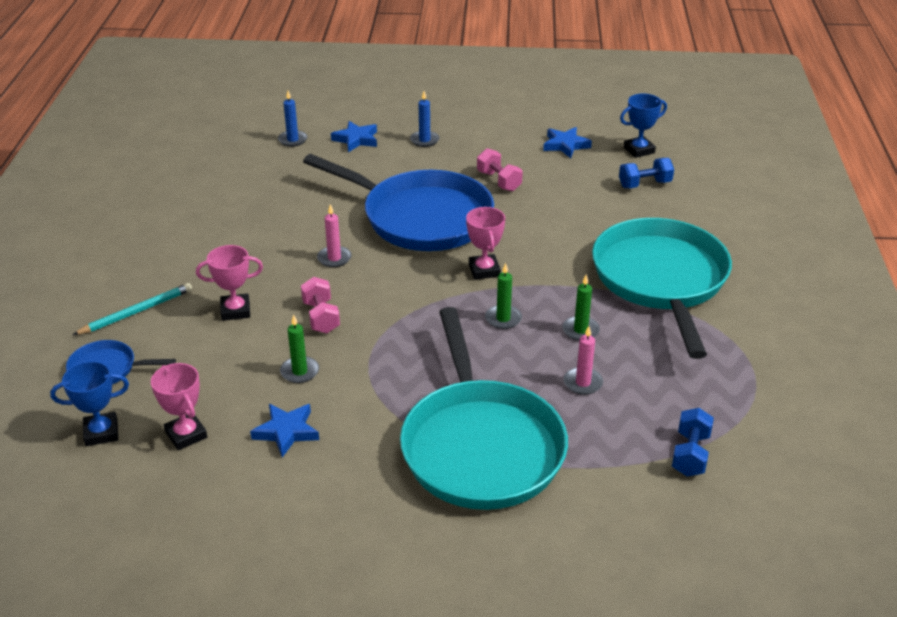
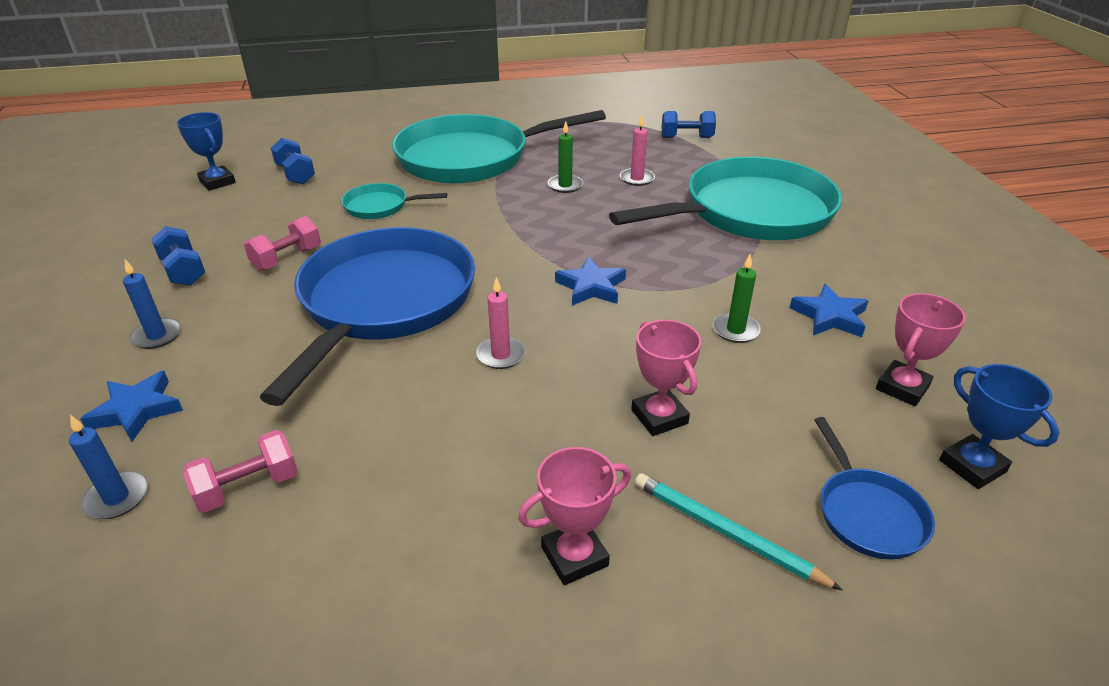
camera: 105 degrees left, 0 degrees up
pink dumbbell [301,277,340,333] -> pink dumbbell moved to [183,430,298,513]
pink trophy [466,207,505,280] -> pink trophy moved to [518,447,631,585]
green candle [485,263,522,329] -> none
blue star [543,127,592,158] -> blue star moved to [555,257,626,306]
none -> blue dumbbell [151,226,205,285]
none -> turquoise pan [341,183,447,219]

